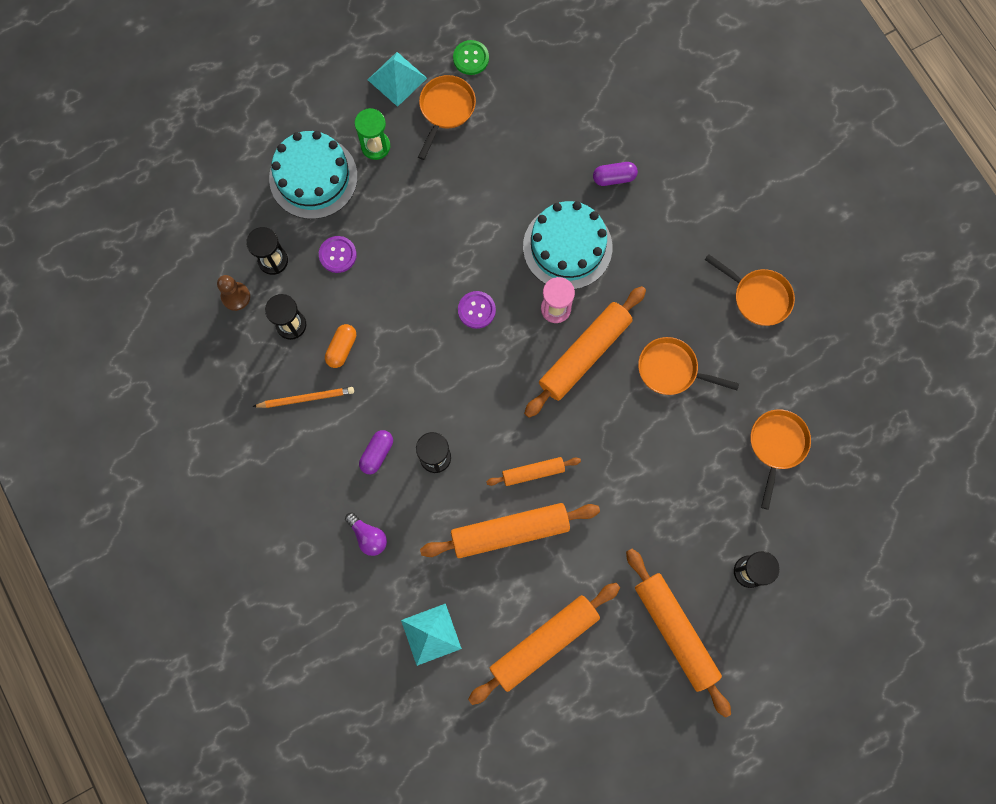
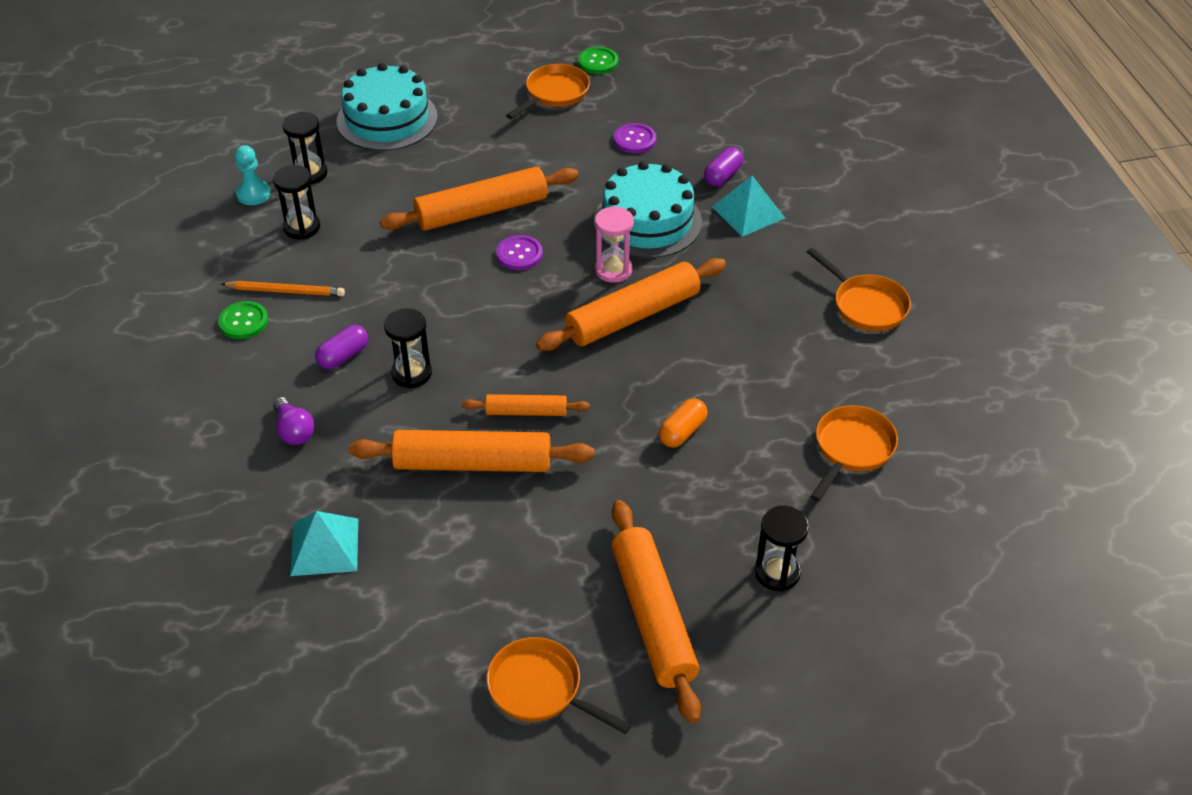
camera: 15 degrees right, 30 degrees down
brown pawn [217,275,250,311] -> turquoise pawn [235,145,271,205]
purple button [319,236,357,273] -> purple button moved to [614,123,656,153]
orange capsule [325,324,356,368] -> orange capsule moved to [659,398,708,448]
green hourglass [355,108,390,160] -> none
turquoise pyramid [368,52,427,107] -> turquoise pyramid moved to [712,176,785,237]
orange rolling pin [468,583,620,705] -> orange rolling pin moved to [380,167,579,231]
purple capsule [593,162,638,186] -> purple capsule turned 60 degrees counterclockwise [704,147,744,186]
orange pan [638,337,739,395] -> orange pan moved to [487,637,632,734]
none -> green button [218,301,268,339]

